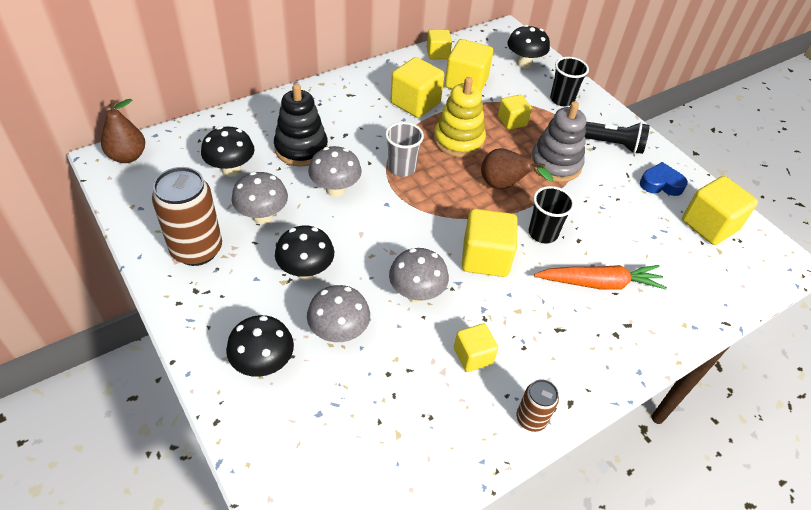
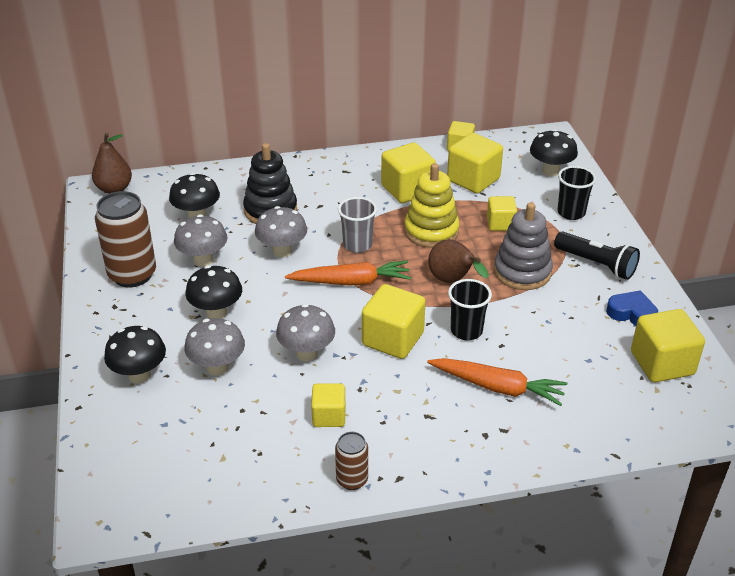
camera: 25 degrees right, 10 degrees down
none -> orange carrot [285,261,411,286]

